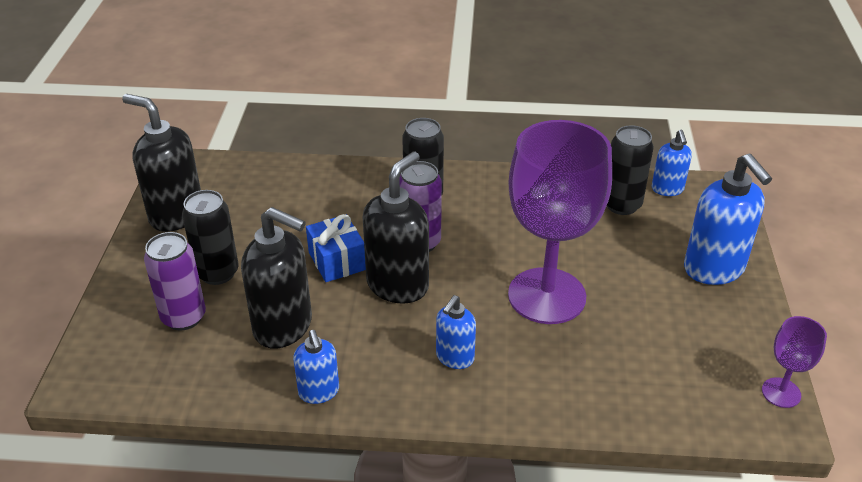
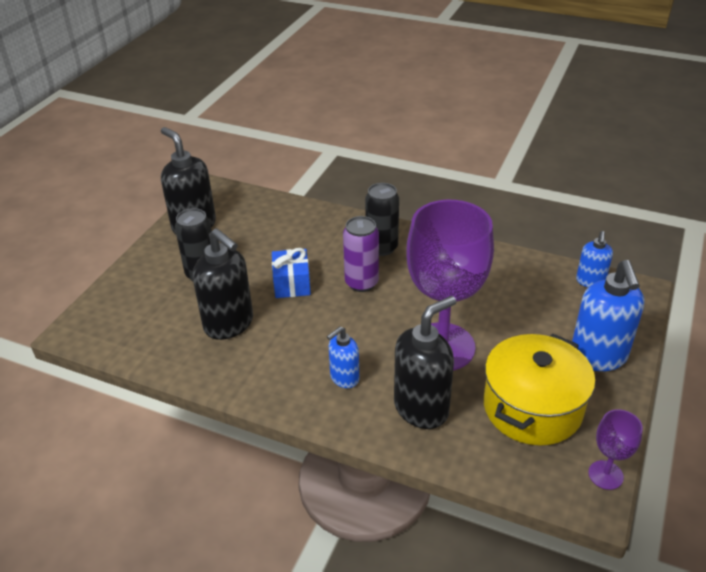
camera: 20 degrees right, 0 degrees up
purple can [144,232,206,331] -> none
blue soap dispenser [293,330,339,404] -> none
black soap dispenser [363,152,429,304] -> black soap dispenser moved to [394,296,456,429]
black can [607,125,654,215] -> none
none -> yellow pot [484,333,595,446]

